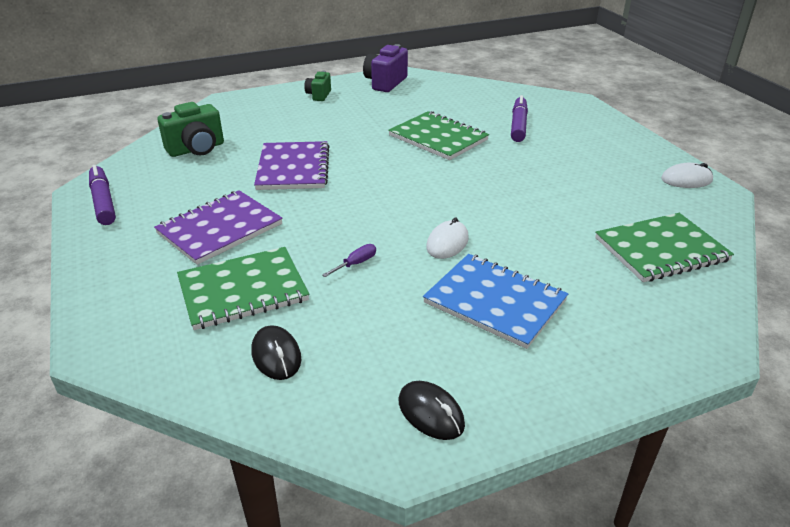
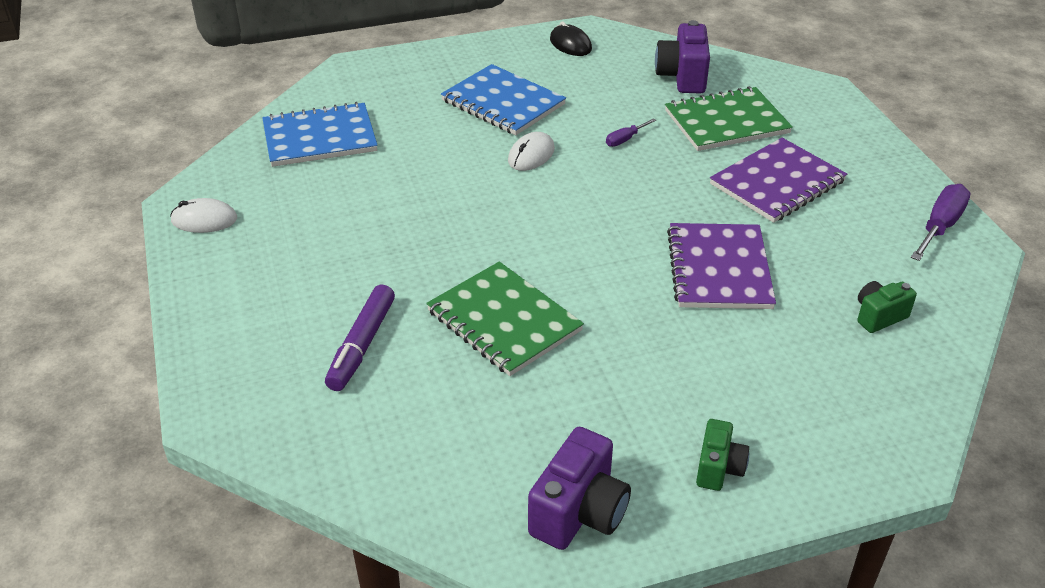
camera: 175 degrees left, 5 degrees up
purple marker [89,165,116,225] -> purple screwdriver [911,184,971,261]
green camera [158,102,224,157] -> green camera [857,281,917,333], size x0.61
black mouse [252,325,301,380] -> purple camera [655,20,710,94]
green notebook [595,213,734,282] -> blue notebook [262,102,378,167]

